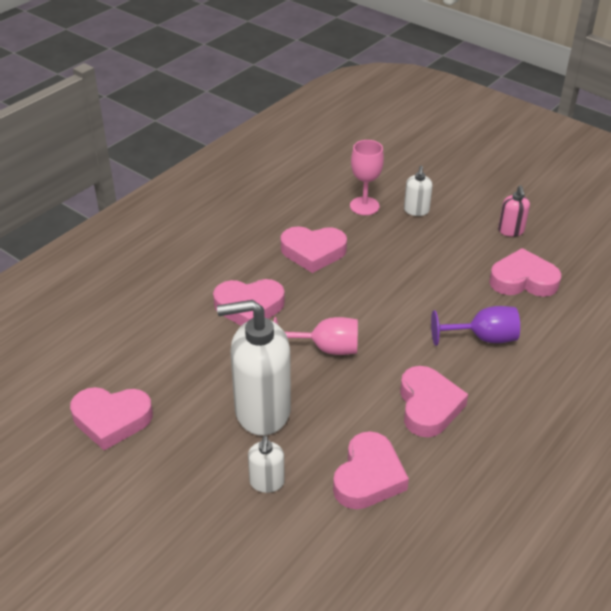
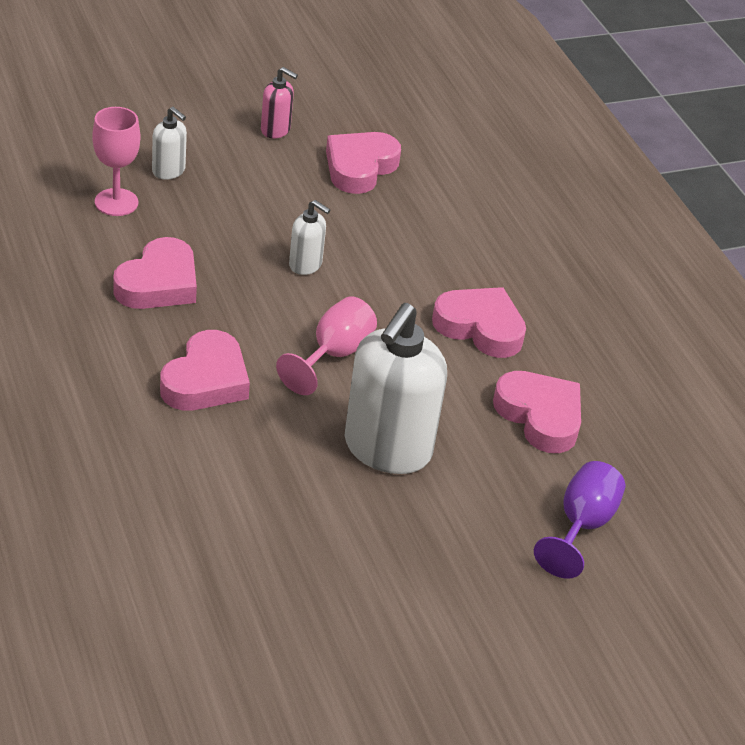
camera: 65 degrees left, 0 degrees up
pink heart [70,387,153,450] -> none
white soap dispenser [248,436,285,493] -> white soap dispenser moved to [289,200,330,275]
purple goblet [431,306,520,346] -> purple goblet moved to [534,461,625,579]

